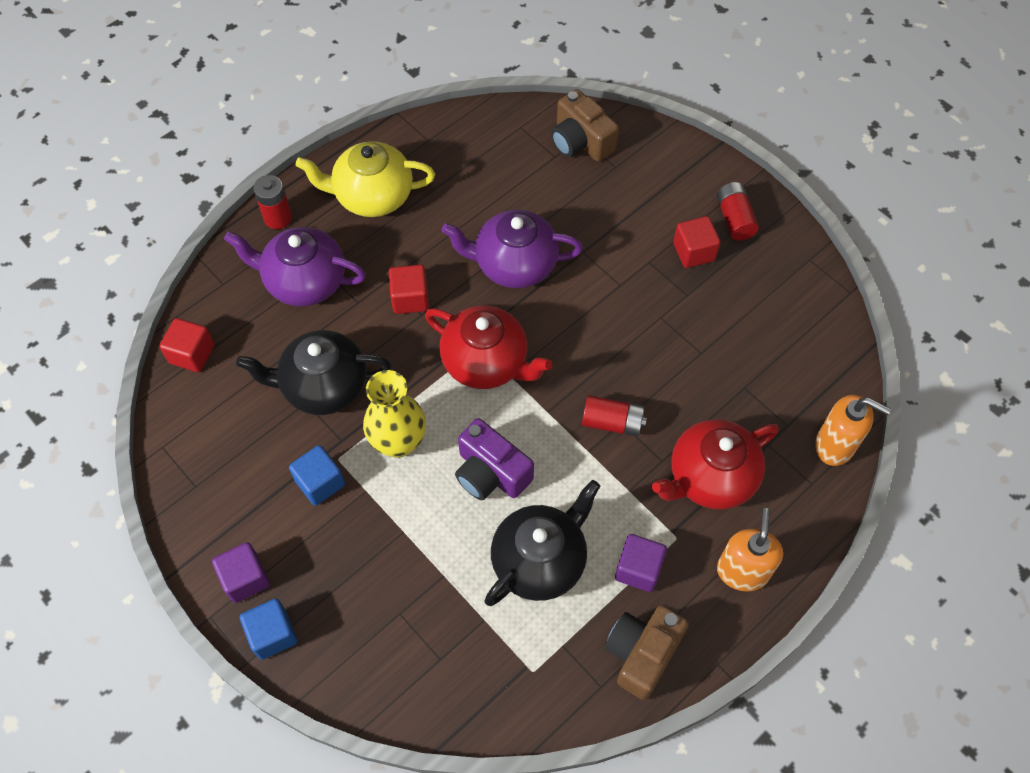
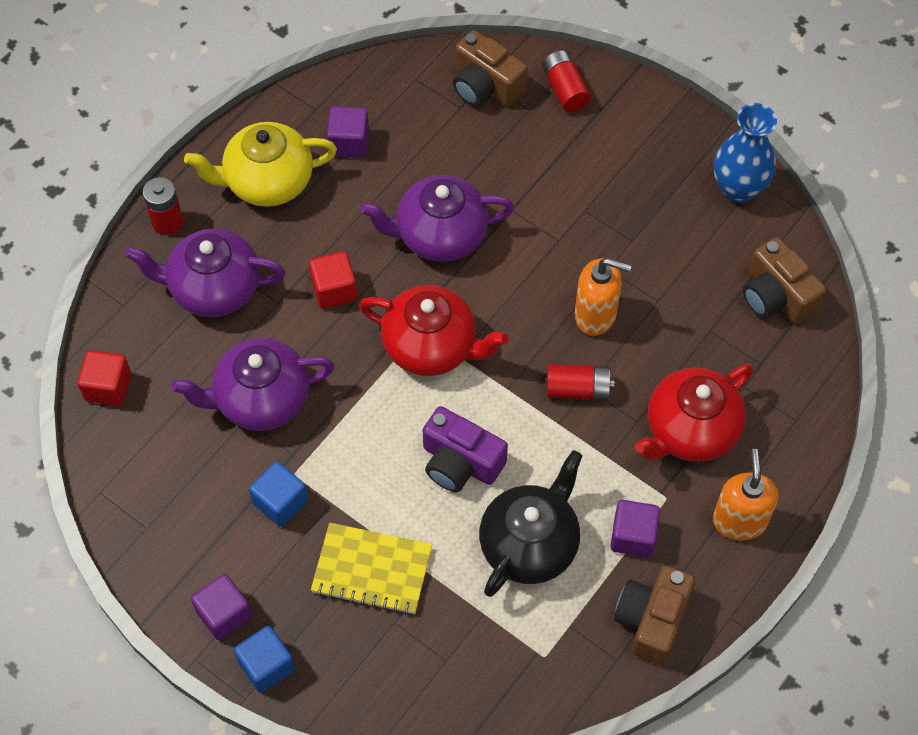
camera: 10 degrees left, 0 degrees up
black teapot [236,330,391,415] -> purple teapot [171,338,335,431]
yellow vase [363,370,426,458] -> none
red cube [673,216,721,268] -> none
red battery [717,182,759,241] -> red battery moved to [542,50,591,112]
orange soap dispenser [815,395,891,466] -> orange soap dispenser moved to [575,258,632,336]
none -> yellow notebook [311,523,432,615]
none -> purple cube [327,106,369,158]
none -> blue vase [714,103,777,203]
none -> brown camera [743,237,826,324]

